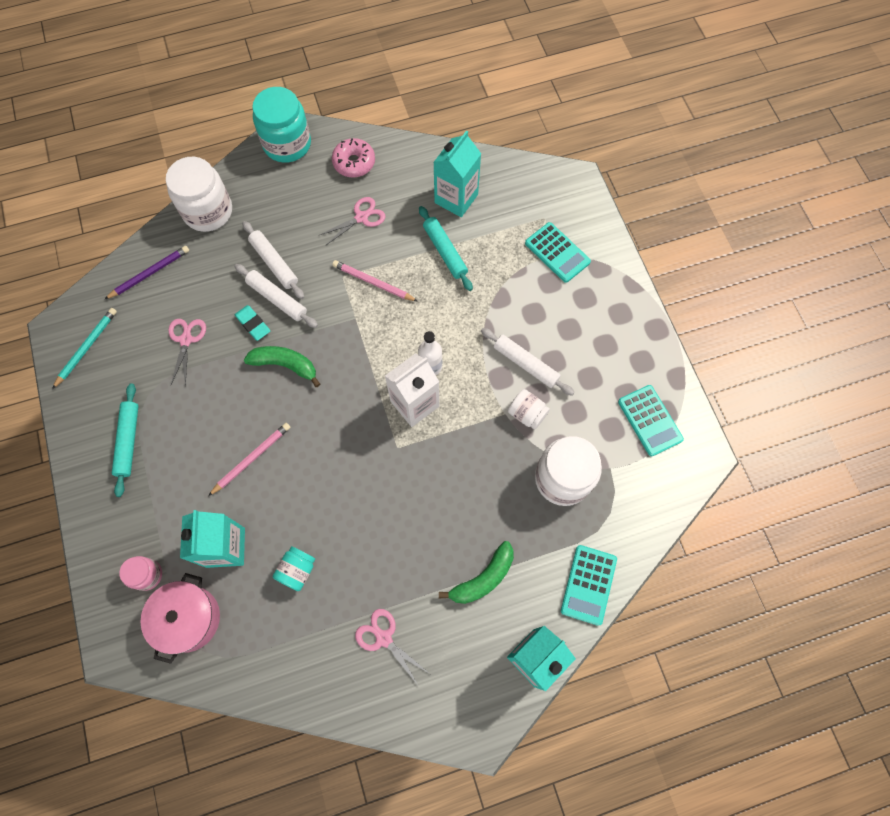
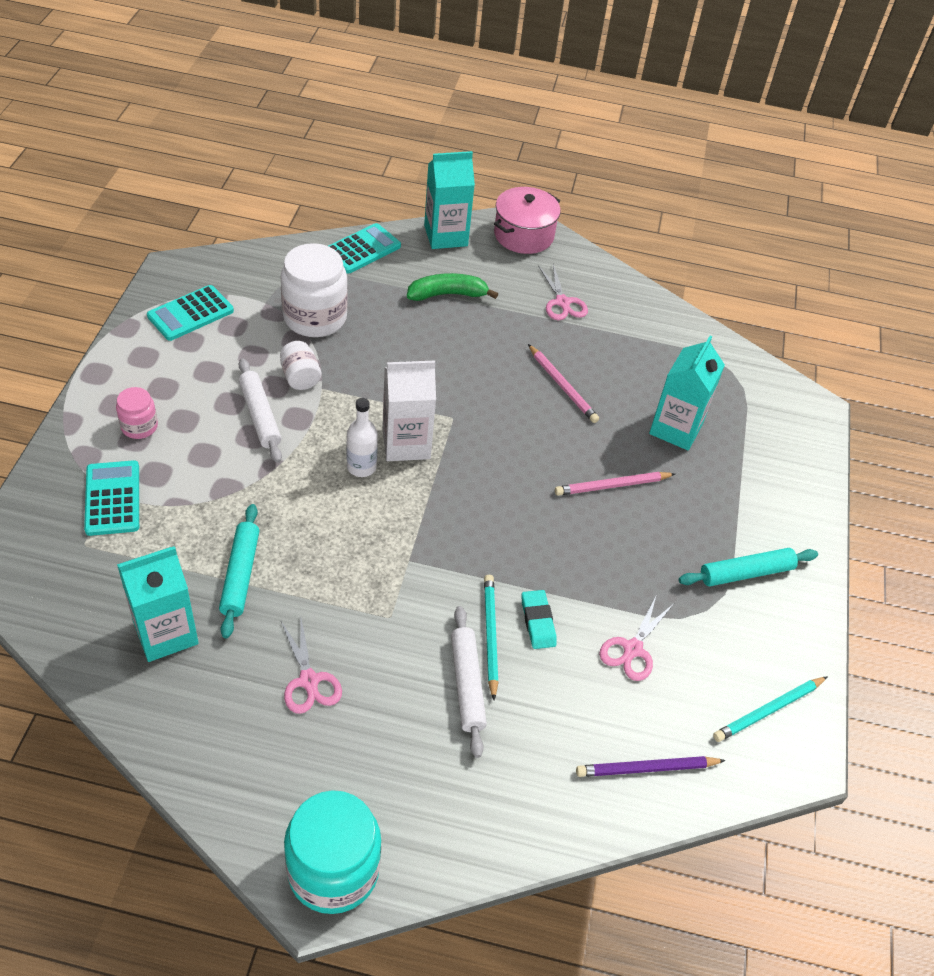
camera: 155 degrees left, 20 degrees down
turquoise rolling pin [112,383,138,497] -> turquoise rolling pin turned 45 degrees clockwise [679,548,818,586]
pink jar [119,556,162,591] -> pink jar moved to [116,387,158,439]
pink pot [141,573,220,664] -> pink pot moved to [494,187,561,254]
white jar [166,157,232,232] -> none
white rolling pin [234,264,318,328] -> turquoise pencil [484,575,498,700]
green banana [244,346,320,387] -> none
turquoise jar [273,546,315,591] -> none
pink scissors [318,197,386,246] -> pink scissors turned 105 degrees counterclockwise [281,619,342,714]
pink donut [332,138,375,178] -> none
pink pencil [332,260,418,302] -> pink pencil moved to [528,344,599,423]
turquoise calculator [618,385,684,456] -> turquoise calculator turned 135 degrees counterclockwise [147,285,234,341]

